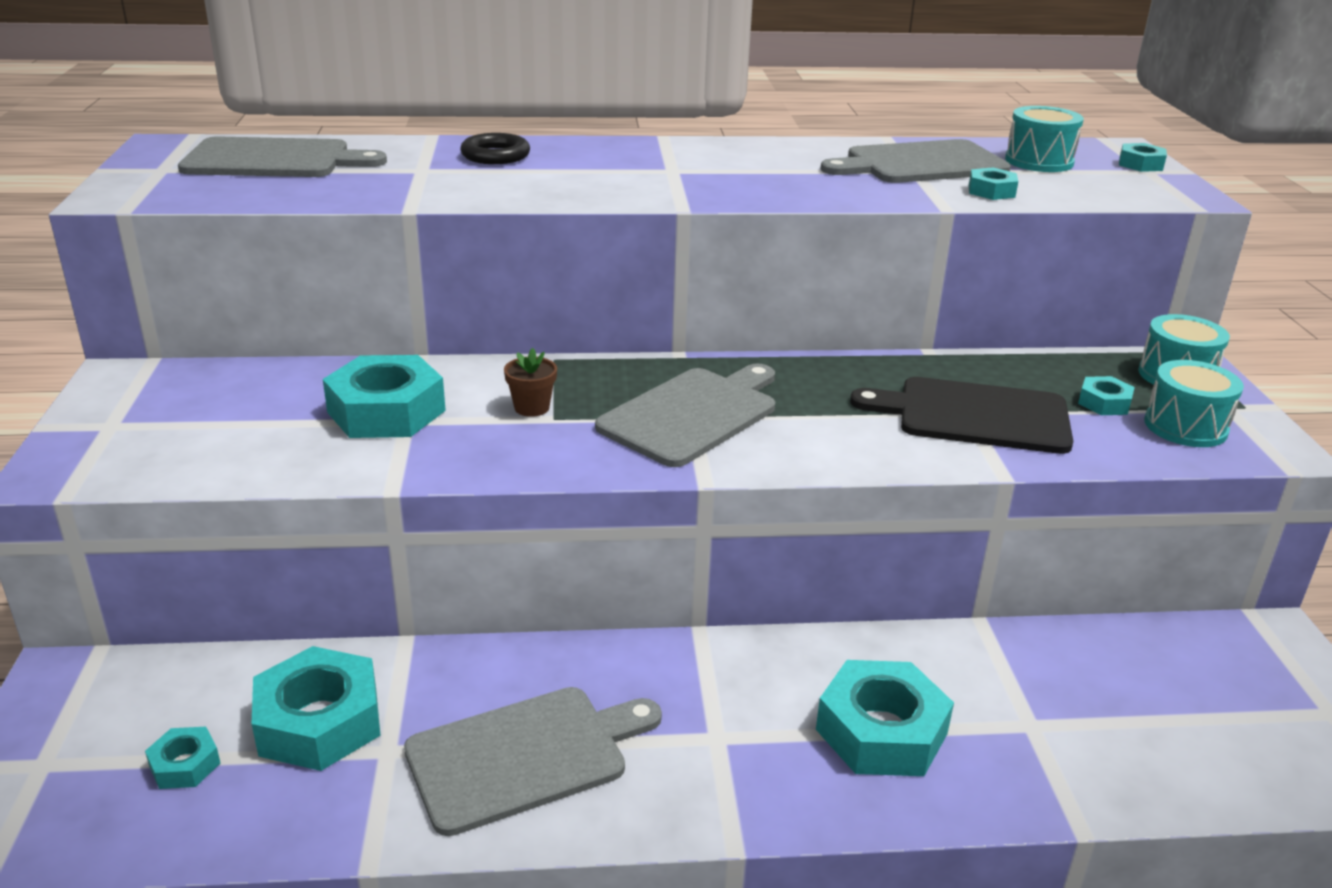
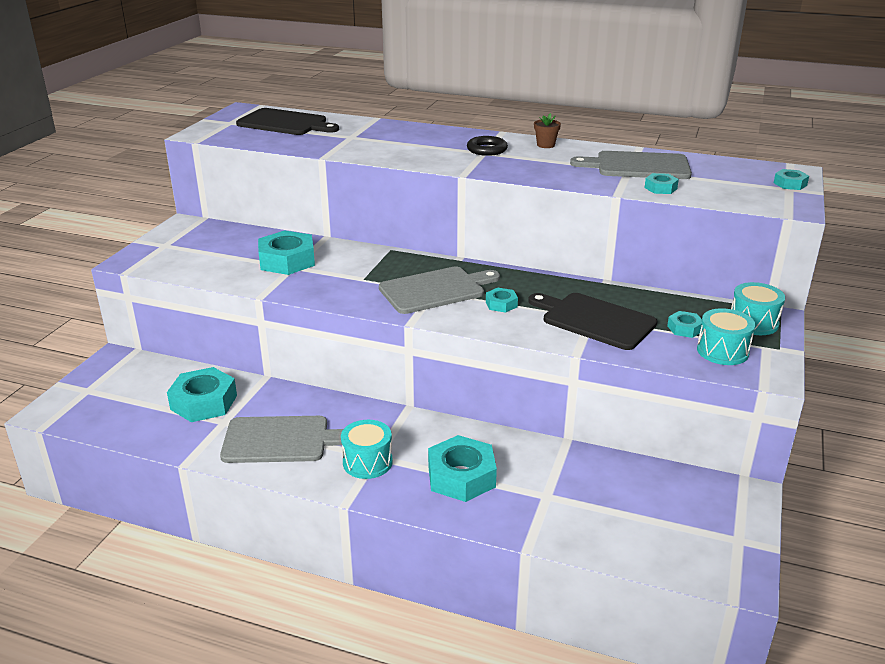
camera: 25 degrees right, 0 degrees up
turquoise nut [145,727,220,789] -> turquoise nut moved to [486,288,518,313]
grey cutting board [178,136,387,177] -> black cutting board [236,108,339,135]
black ring [460,133,530,164] -> black ring moved to [467,136,508,156]
brown flower pot [504,348,557,417] -> brown flower pot moved to [534,113,561,148]
turquoise drum [1005,106,1084,172] -> turquoise drum moved to [341,420,393,479]

